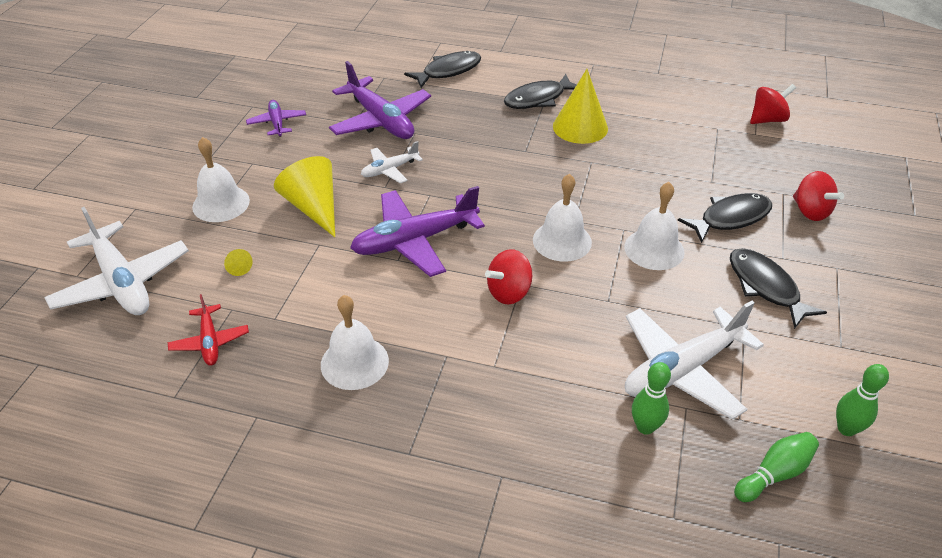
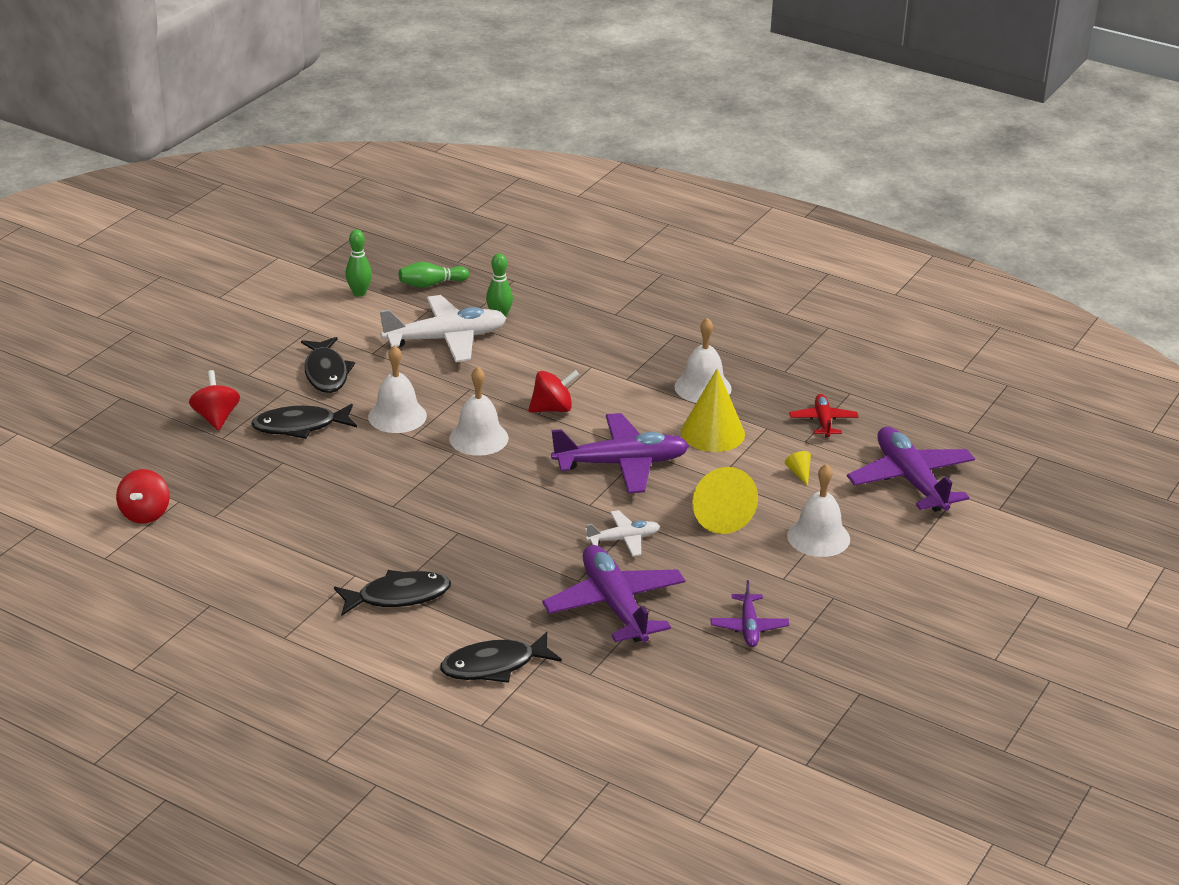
camera: 165 degrees left, 10 degrees down
white plane [44,207,189,315] -> purple plane [847,427,975,512]
yellow cone [553,69,608,144] -> yellow cone moved to [681,368,745,452]
red spinning top [750,84,796,124] -> red spinning top turned 75 degrees counterclockwise [116,469,170,524]

